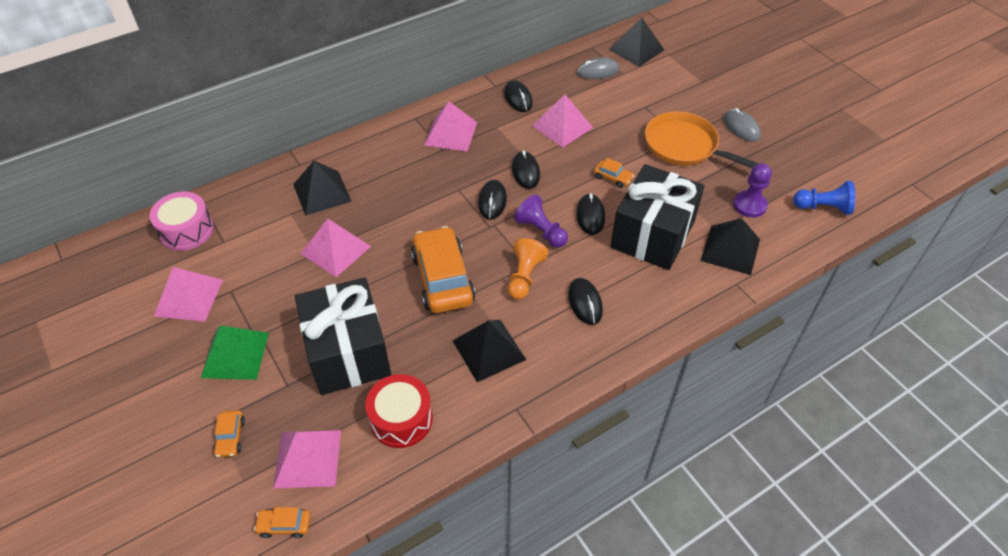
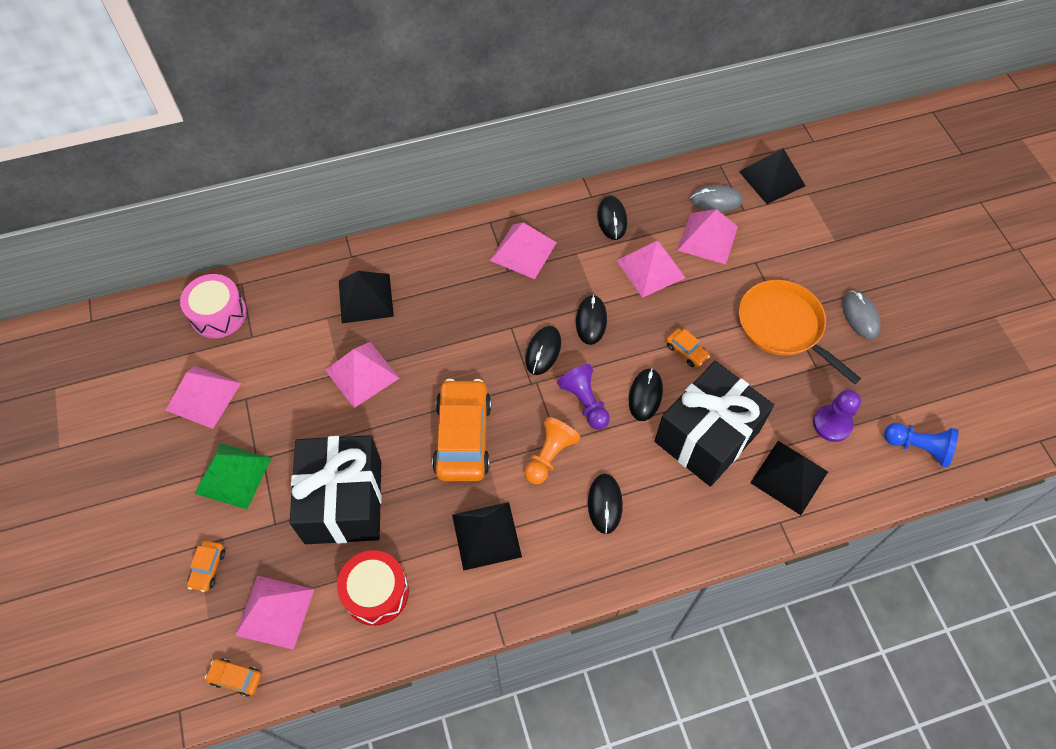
camera: 15 degrees right, 10 degrees up
none -> pink pyramid [677,209,738,264]

